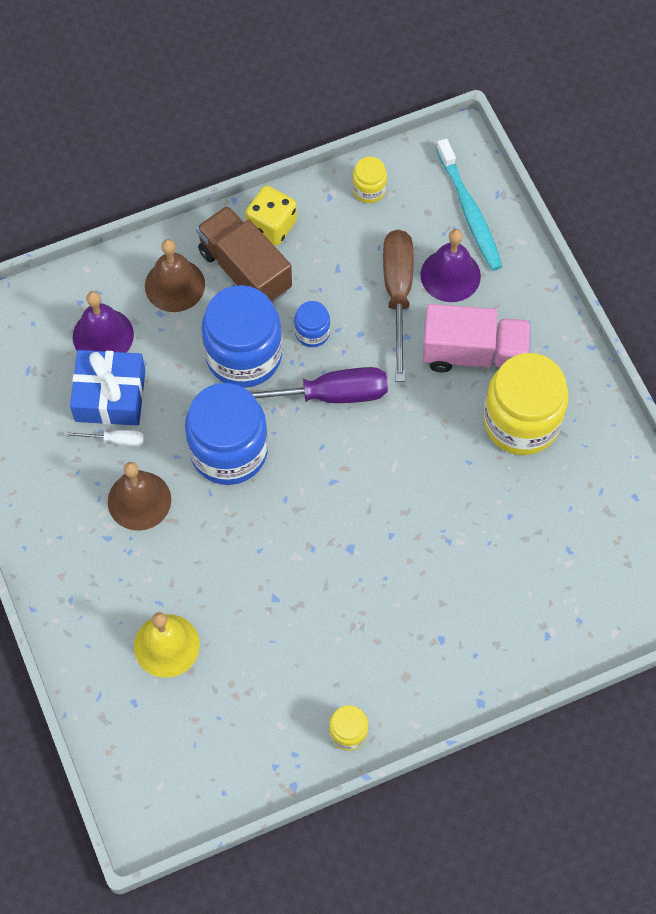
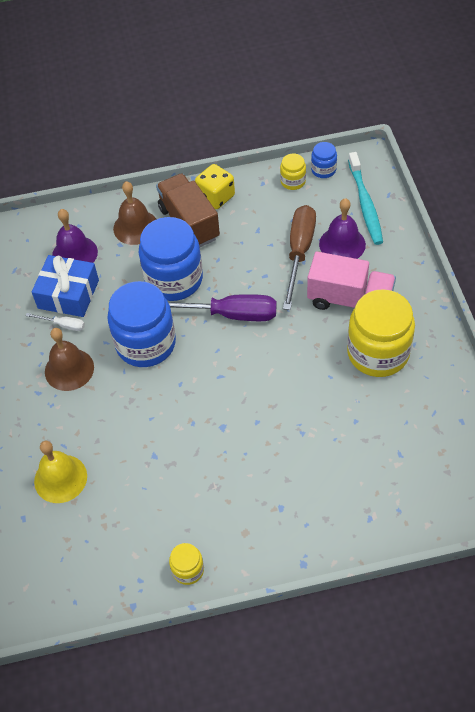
camera: 15 degrees right, 10 degrees down
blue jar [294,301,330,347] -> blue jar moved to [311,142,337,178]

